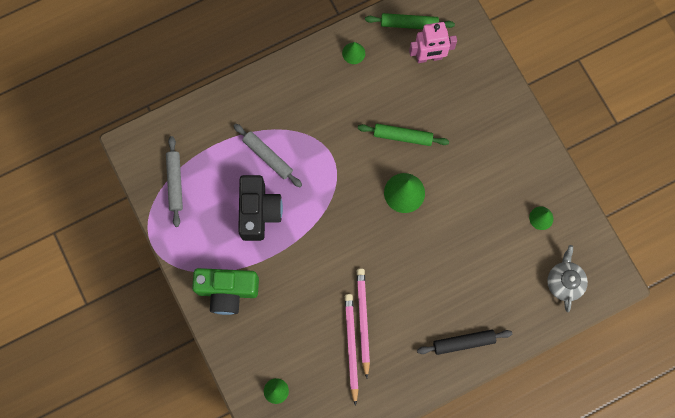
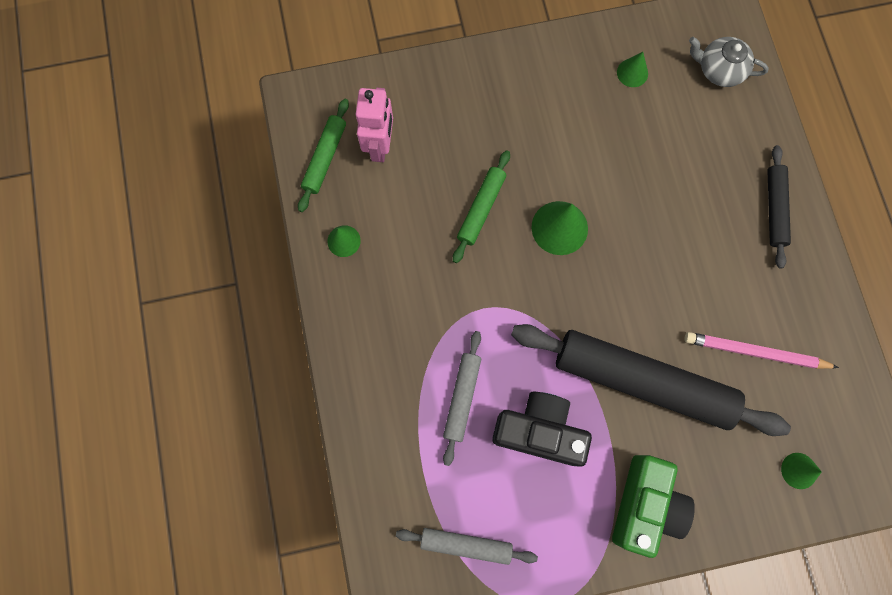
camera: 75 degrees left, 0 degrees up
grey rolling pin [234,124,302,187] -> grey rolling pin turned 45 degrees counterclockwise [443,331,481,466]
pink pencil [357,269,370,378] -> none
none -> black rolling pin [511,324,791,436]

